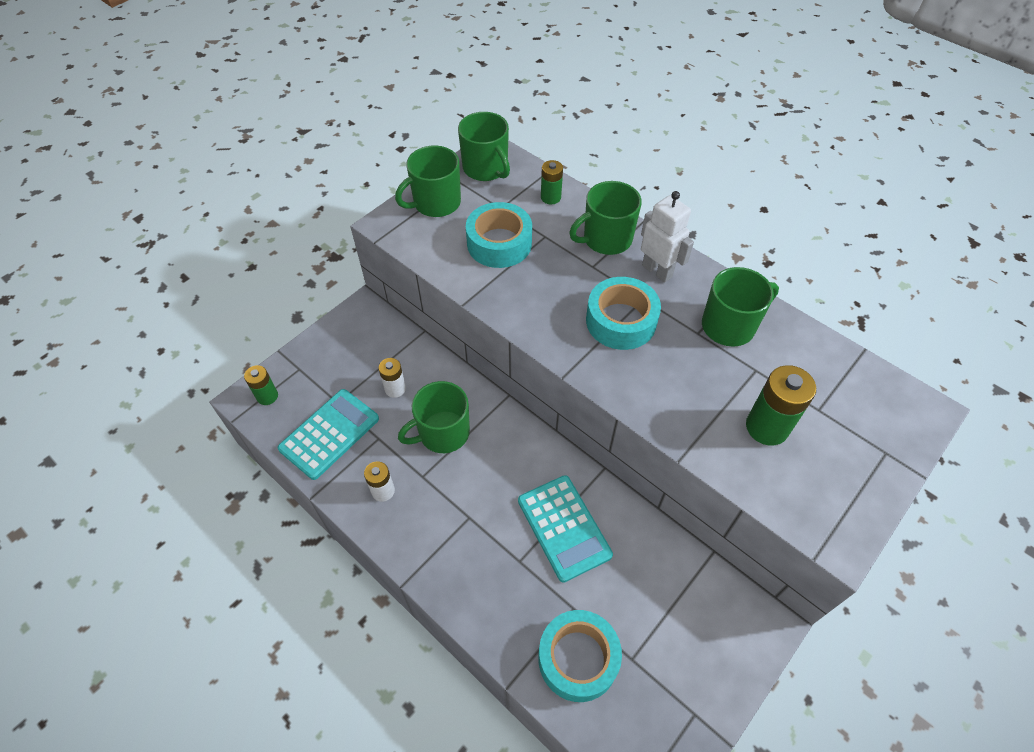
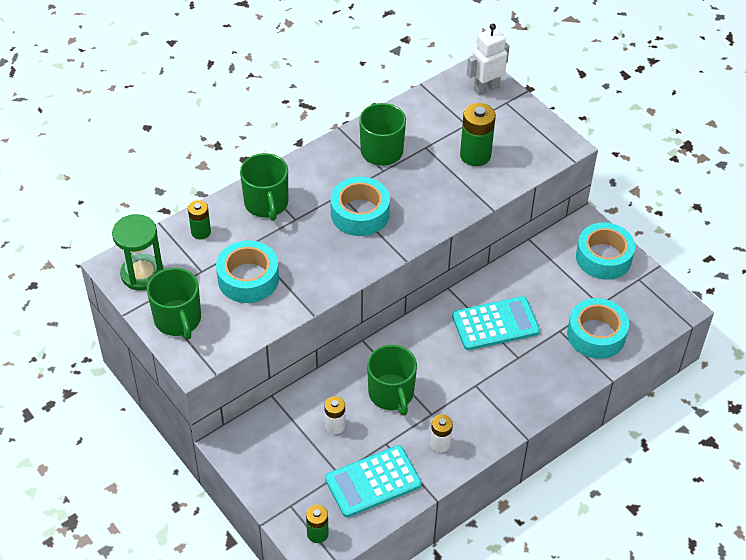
camera: 80 degrees left, 5 degrees down
turquoise calculator [278,389,379,480] -> turquoise calculator turned 75 degrees counterclockwise [325,445,422,518]
green mug [458,112,510,181] -> green hourglass [112,214,164,290]
white robot [641,191,694,283] -> white robot moved to [467,24,509,95]
none -> turquoise tape [576,222,635,280]

